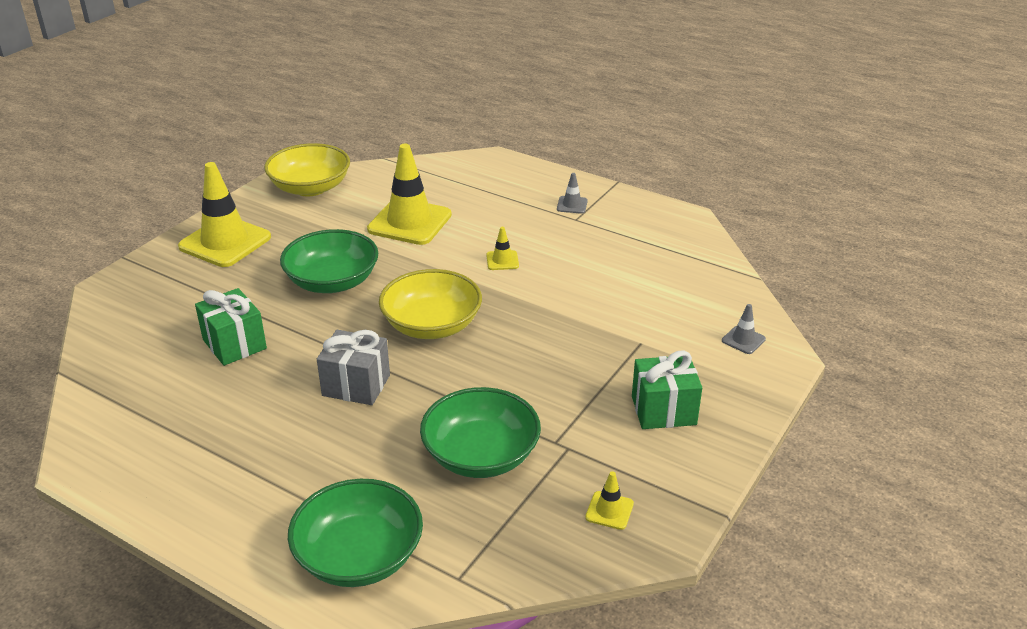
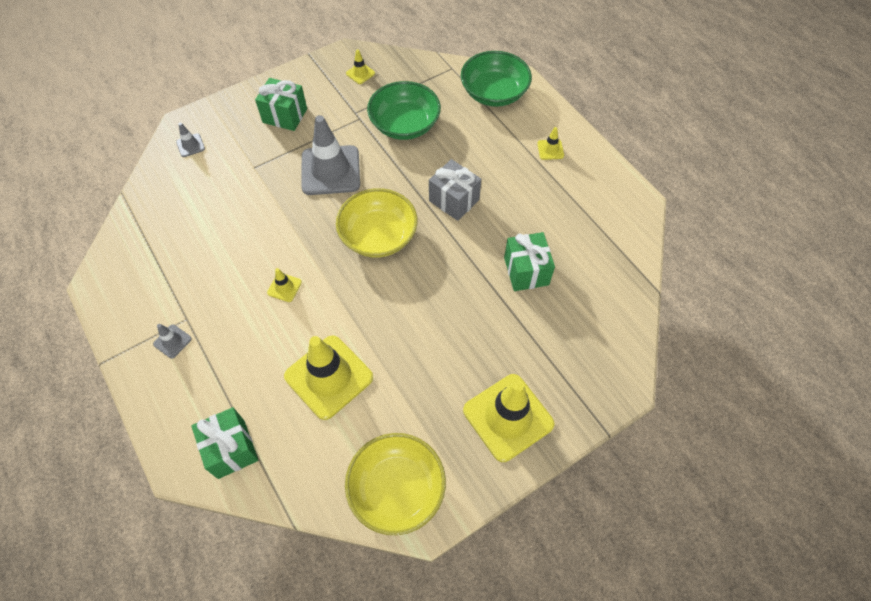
camera: 155 degrees left, 25 degrees up
green bowl [280,229,378,293] -> none
none -> green gift [191,407,258,479]
none -> grey traffic cone [301,115,360,195]
none -> yellow traffic cone [537,127,564,160]

